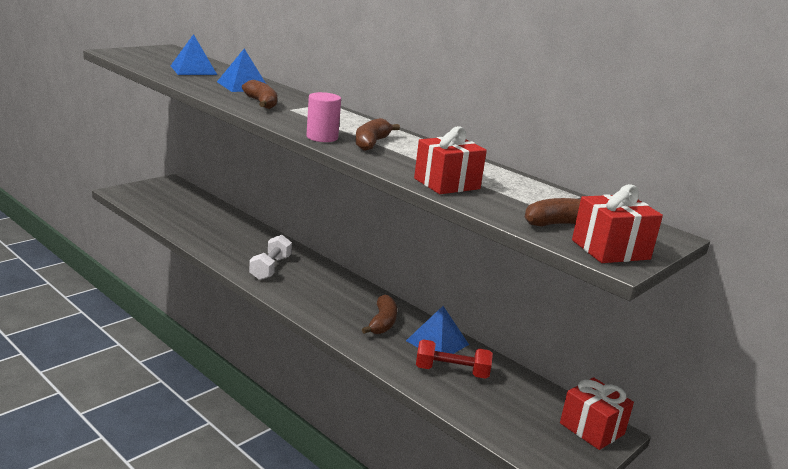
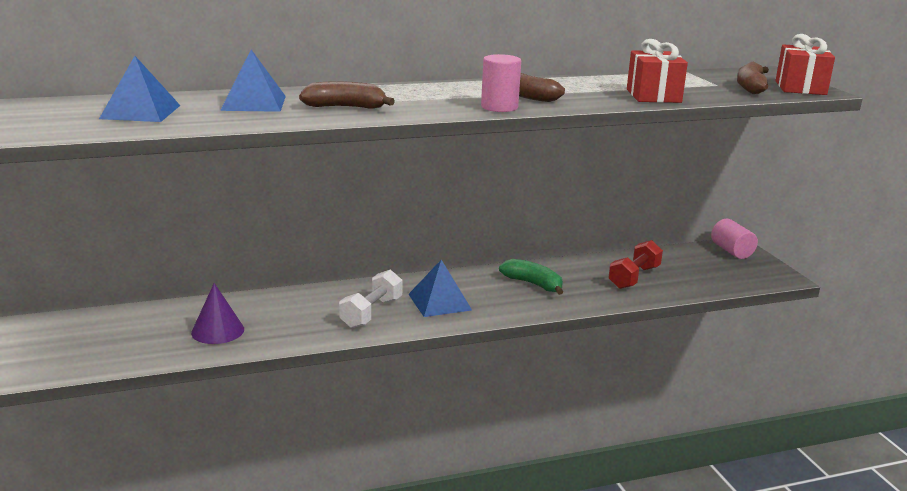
camera: 60 degrees left, 0 degrees up
white dumbbell [249,235,292,280] -> white dumbbell turned 75 degrees clockwise [339,270,403,328]
brown banana [362,295,397,334] -> green banana [499,259,563,295]
blue pyramid [406,306,469,354] -> blue pyramid moved to [408,260,472,317]
red gift [560,377,634,450] -> pink cylinder [711,219,758,259]
none -> purple cone [191,283,244,344]

